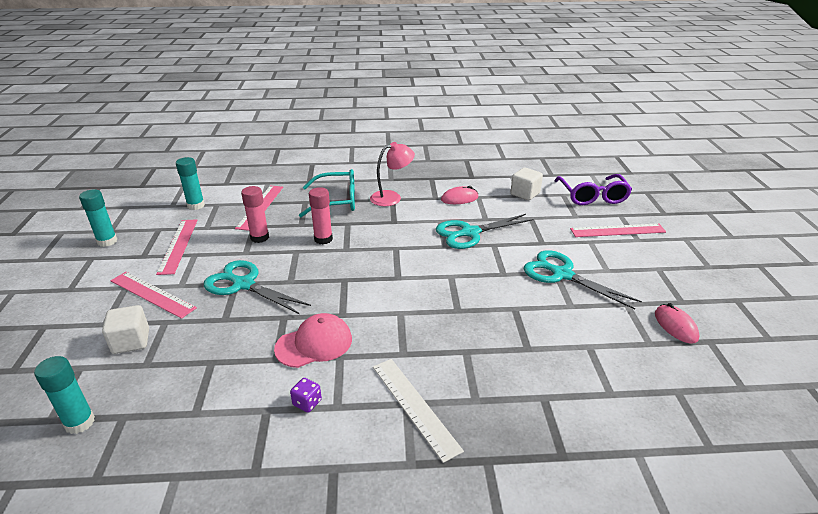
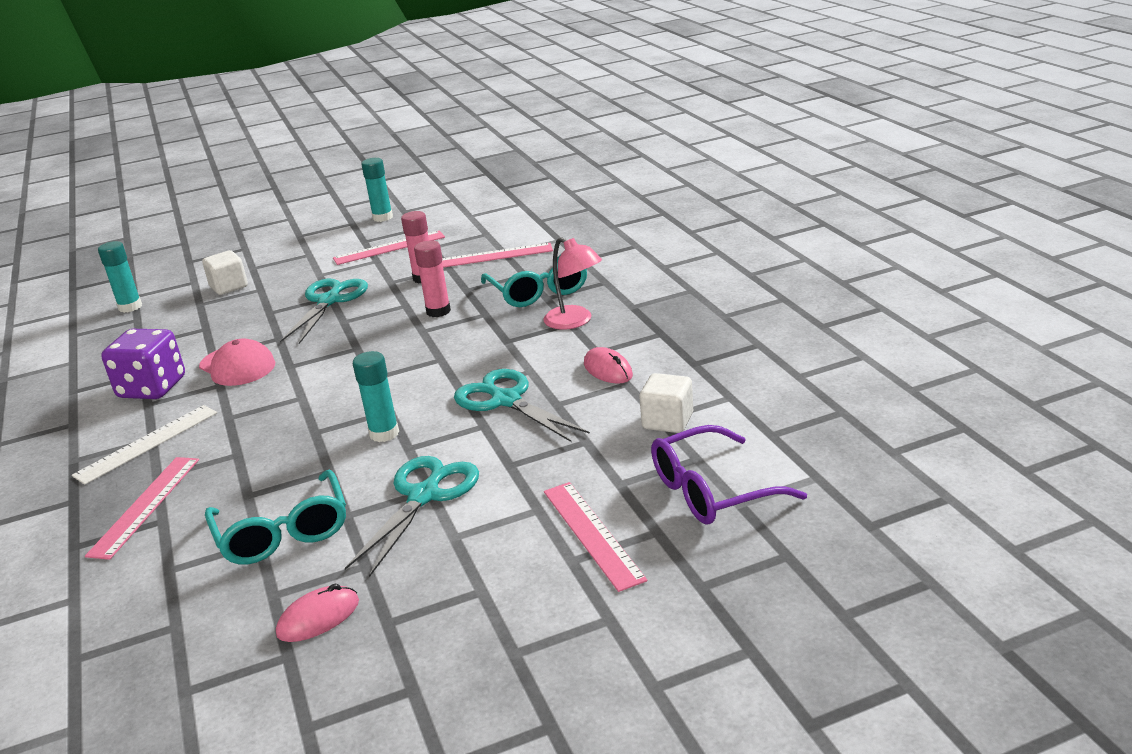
camera: 75 degrees right, 5 degrees down
pink ruler [111,272,197,319] -> pink ruler moved to [85,457,199,560]
turquoise glue stick [176,157,205,210] -> turquoise glue stick moved to [353,351,399,442]
purple dice [290,378,322,413] -> purple dice [101,329,185,399], size x2.40
none -> turquoise glasses [205,470,346,564]

